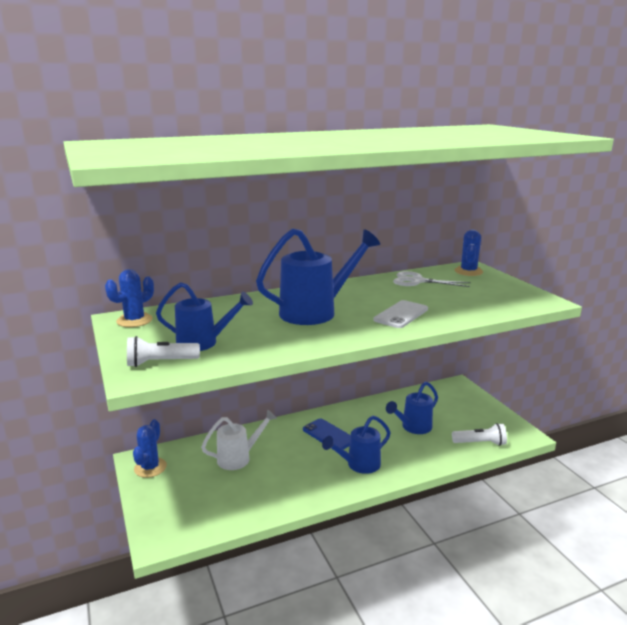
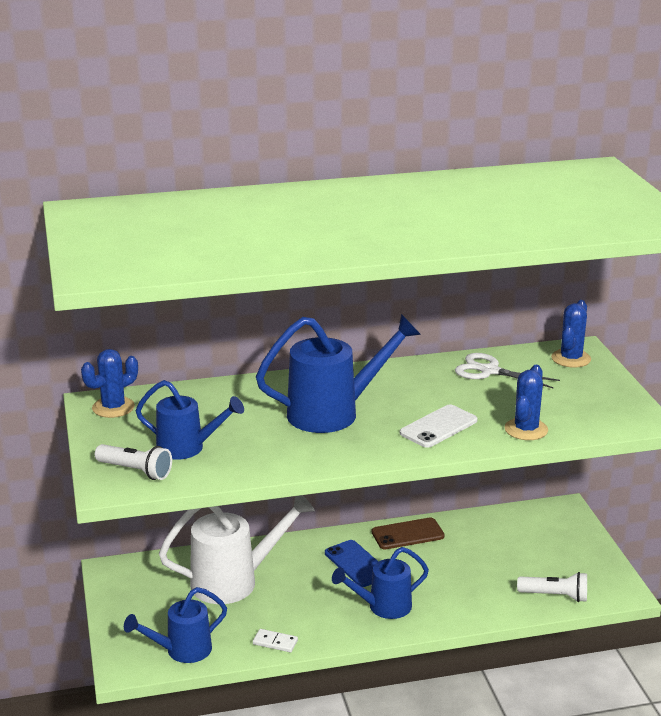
camera: 10 degrees right, 5 degrees up
white flashlight [127,336,200,367] -> white flashlight turned 150 degrees counterclockwise [95,444,172,480]
blue cactus [133,419,167,478] -> blue cactus moved to [505,365,548,440]
white watering can [201,409,277,470] -> white watering can [159,495,315,604], size x1.56
blue watering can [386,381,438,434] -> blue watering can moved to [124,587,227,663]
none -> white domino [253,629,298,652]
none -> brown phone [372,517,445,549]

